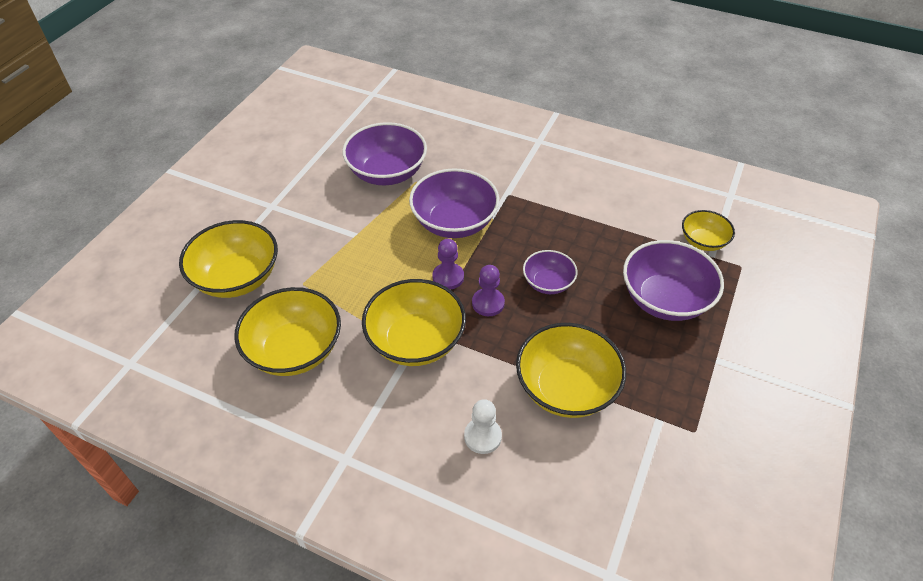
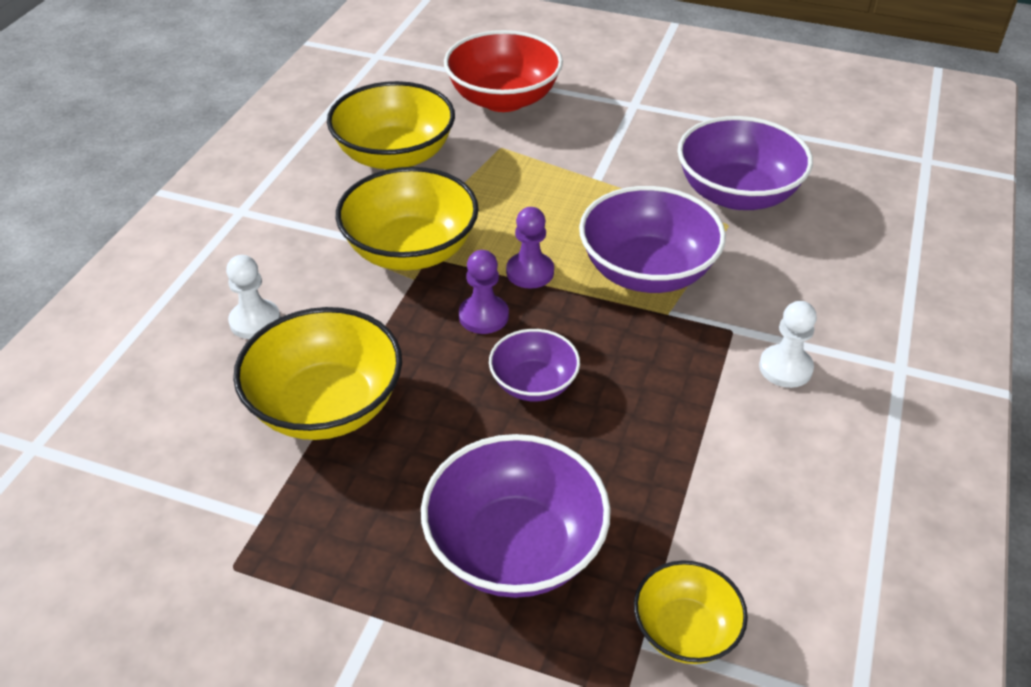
camera: 85 degrees right, 5 degrees down
yellow bowl [179,220,278,298] -> red bowl [444,30,563,112]
none -> white pawn [759,301,817,388]

